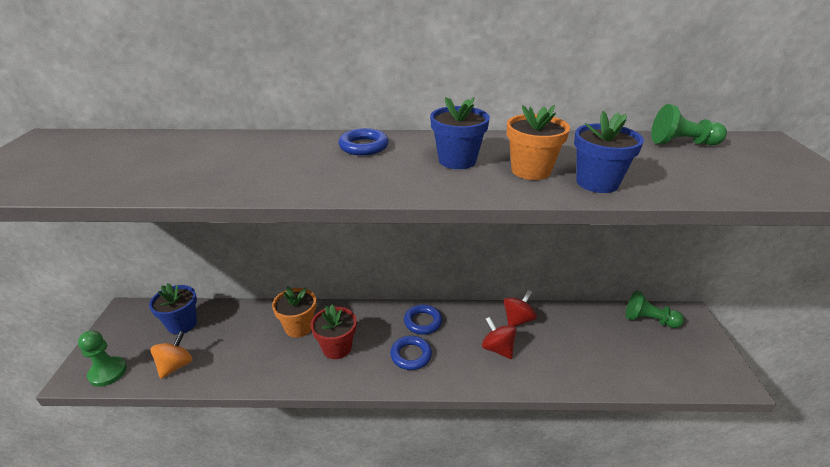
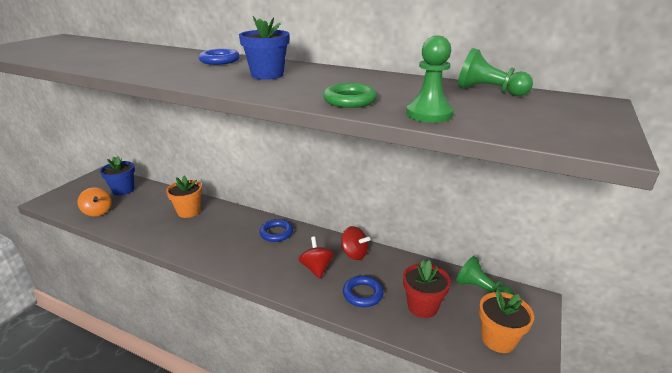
camera: 25 degrees right, 5 degrees down
green pawn [78,330,127,387] -> green pawn moved to [406,35,454,123]
orange spinning top [150,331,193,379] -> orange spinning top turned 90 degrees clockwise [78,187,112,216]
red flower pot [311,304,357,359] -> red flower pot moved to [403,260,451,318]
blue ring [390,336,432,370] -> blue ring moved to [343,276,384,307]
red spinning top [504,290,537,327] -> red spinning top turned 60 degrees clockwise [341,226,370,260]
orange flower pot [507,105,570,180] -> orange flower pot moved to [479,290,534,353]
blue flower pot [574,111,644,193] -> green ring [323,83,377,108]

